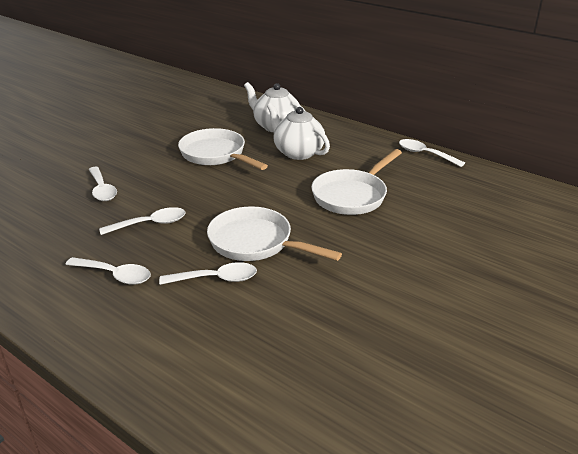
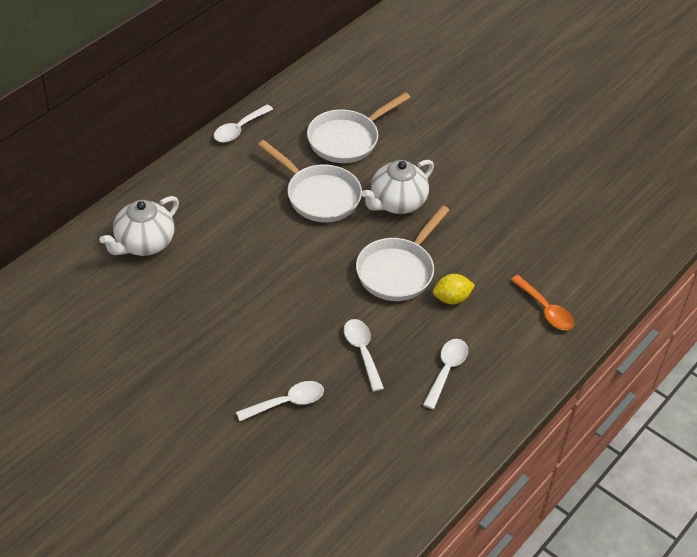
camera: 90 degrees left, 15 degrees up
white spoon [159,262,257,285] -> yellow lemon [433,274,475,304]
white pan [178,128,268,170] -> white pan moved to [307,92,411,163]
white teapot [267,103,330,160] -> white teapot moved to [361,160,434,214]
none -> orange spoon [510,275,574,330]

